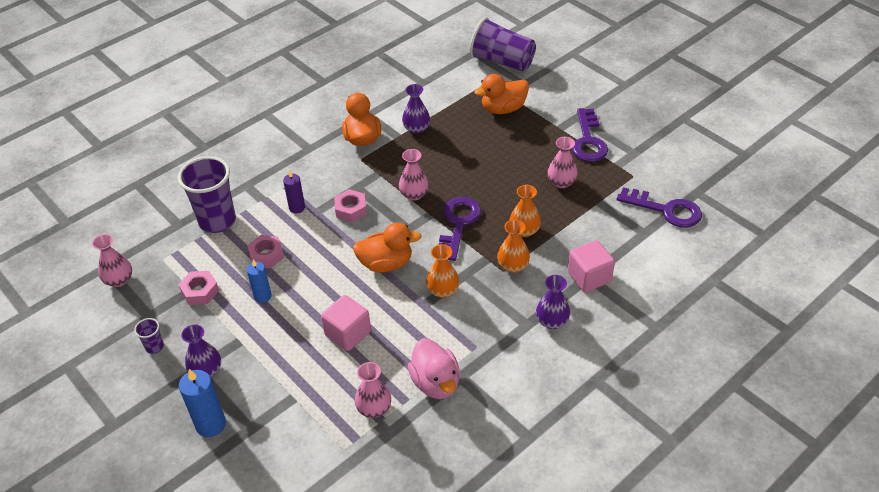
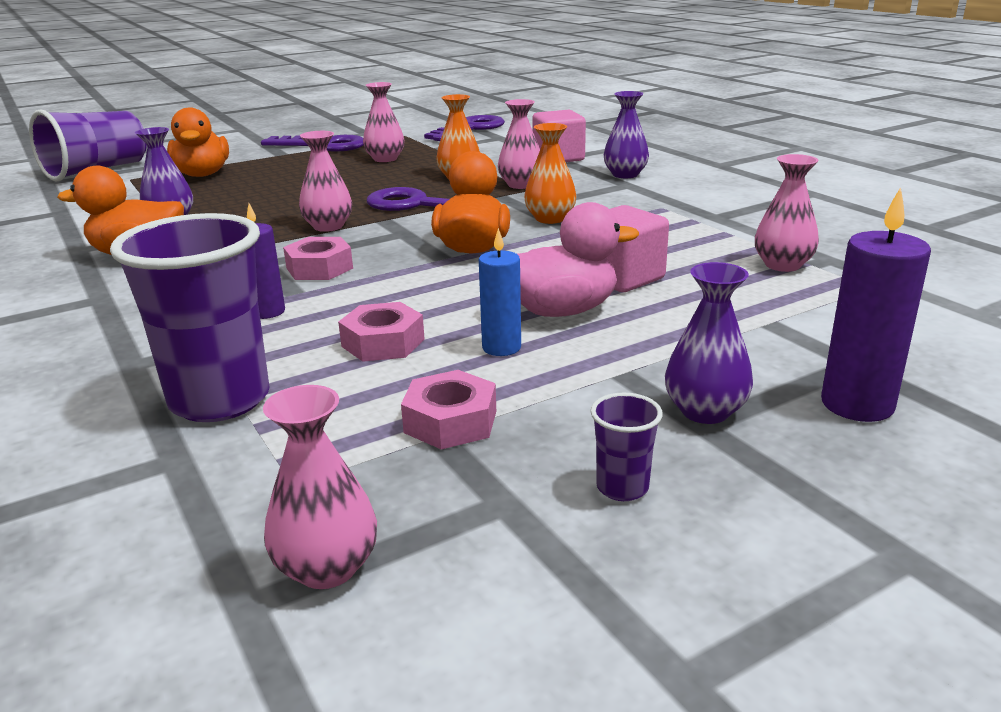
camera: 80 degrees left, 20 degrees down
blue candle [179,369,226,437] -> purple candle [821,187,931,422]
pink duck [408,338,460,399] -> pink duck moved to [517,202,639,317]
orange vase [497,219,530,273] -> pink vase [498,99,540,189]

